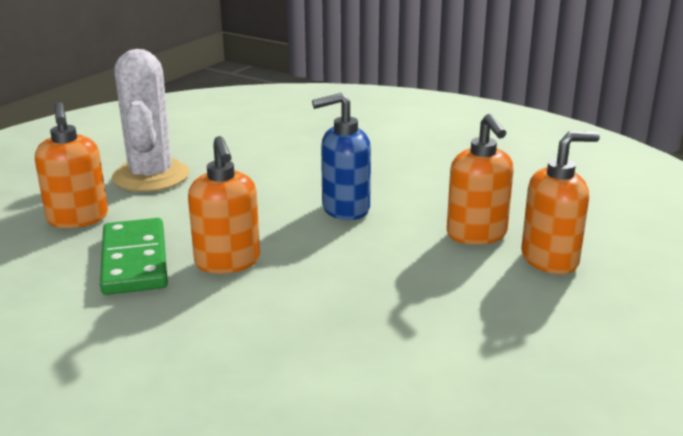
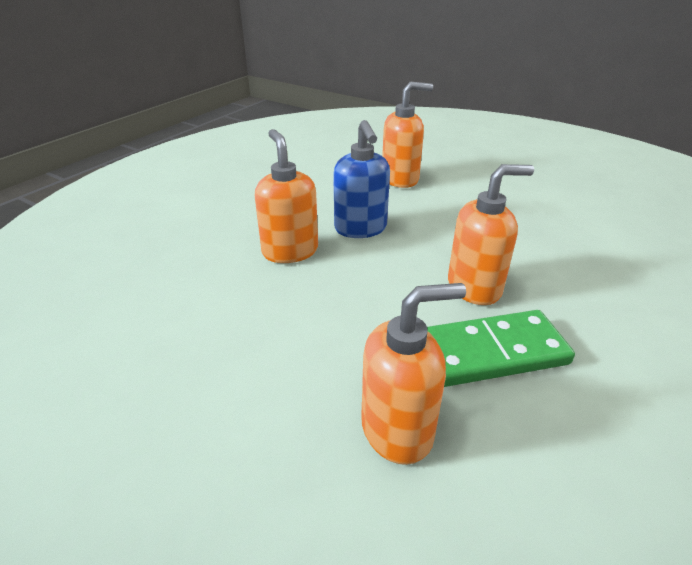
camera: 90 degrees left, 10 degrees up
white cactus [112,49,190,192] -> none
orange soap dispenser [521,131,600,274] -> orange soap dispenser moved to [255,129,318,263]

